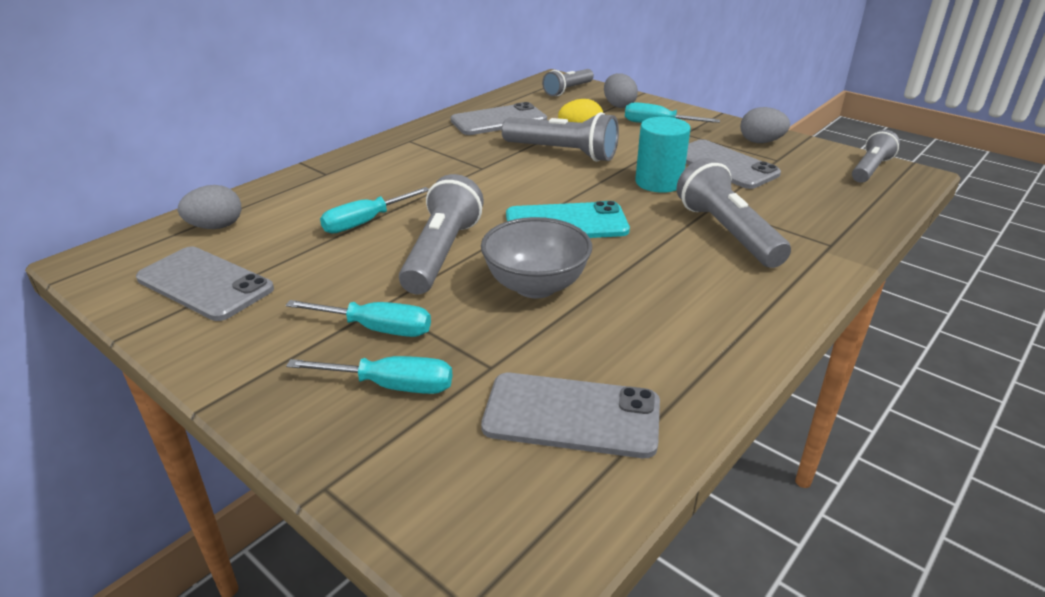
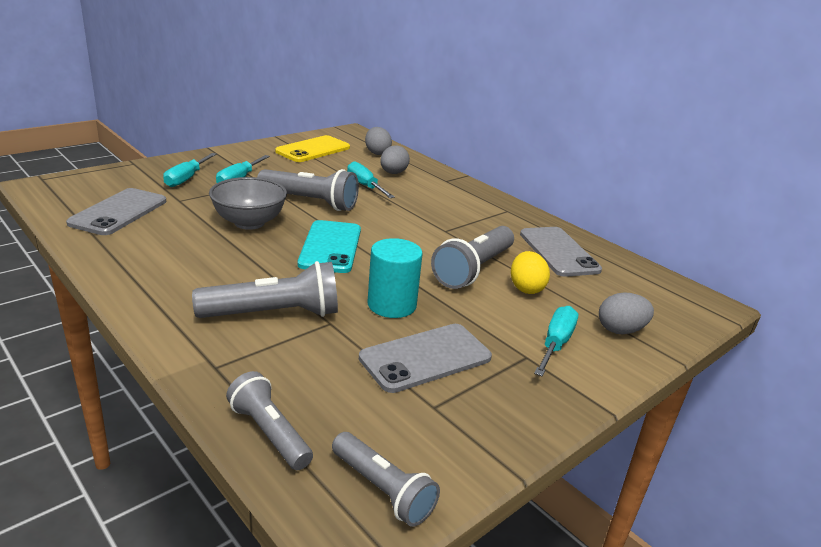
camera: 95 degrees right, 5 degrees down
grey phone [136,247,274,321] -> yellow phone [275,135,350,162]
grey flashlight [542,69,594,96] -> grey flashlight moved to [226,371,313,470]
grey egg [740,107,790,143] -> grey egg moved to [380,145,410,174]

